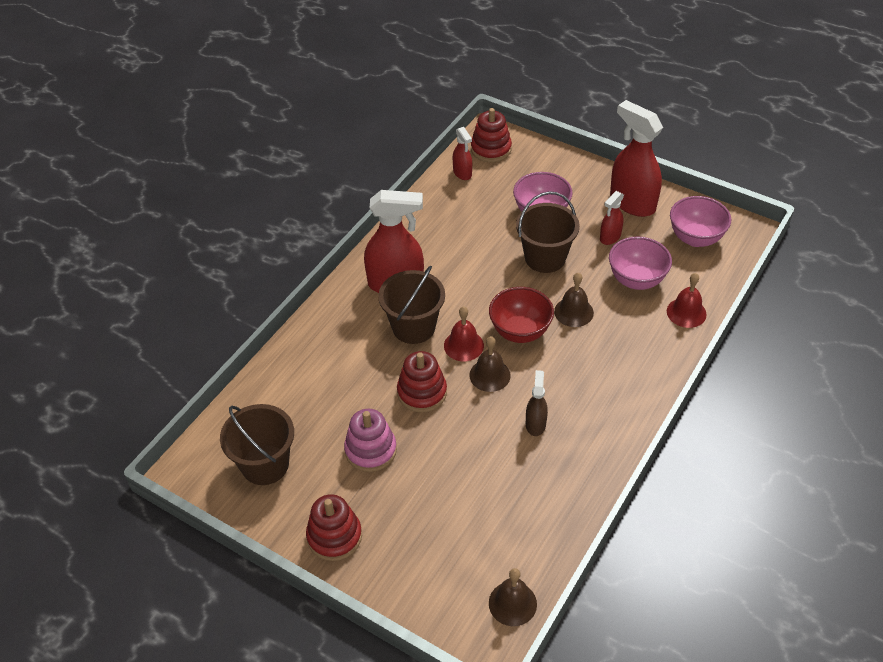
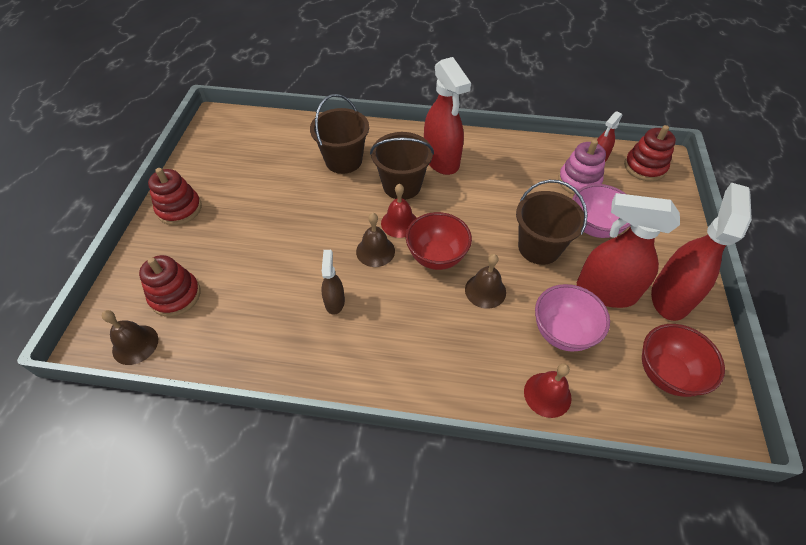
camera: 65 degrees right, 5 degrees up
brown bucket [220,404,294,485] -> brown bucket moved to [310,94,369,174]
pink stacking toy [344,409,397,472] -> pink stacking toy moved to [558,140,606,194]
red stacking toy [397,351,447,412] -> red stacking toy moved to [139,255,200,317]
brown spray bottle [526,370,548,436] -> brown spray bottle turned 75 degrees counterclockwise [321,250,345,315]
red spray bottle [600,191,624,245] -> red spray bottle [577,193,680,308], size x1.98
pink bowl [670,196,731,247] -> red bowl [642,324,725,397]

